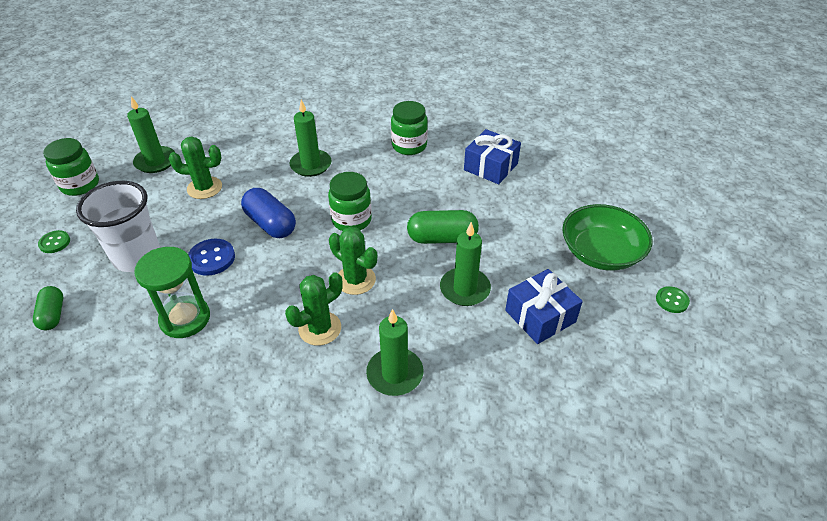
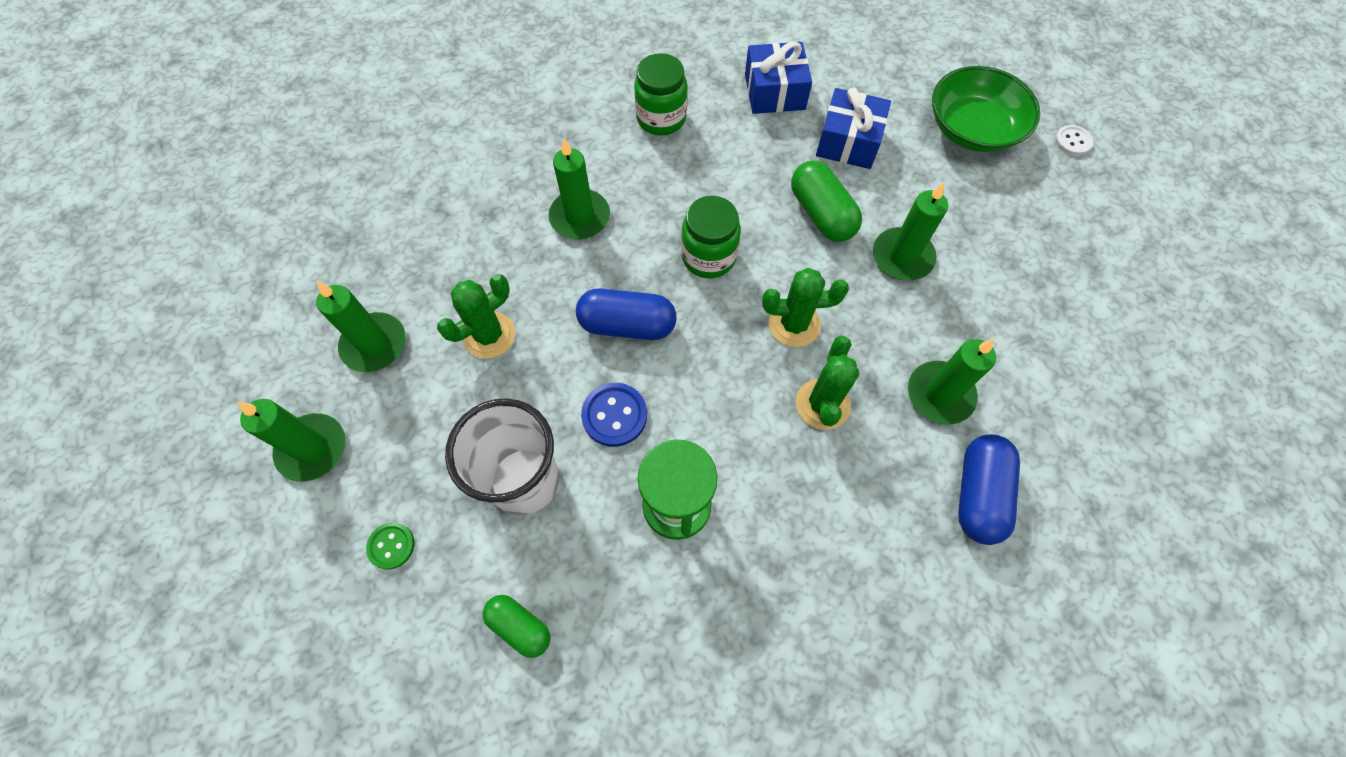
camera: 40 degrees left, 20 degrees up
green jar [43,138,99,196] -> green candle [237,399,345,482]
green capsule [407,210,479,244] -> green capsule turned 75 degrees counterclockwise [791,161,862,242]
blue gift [505,269,583,344] -> blue gift moved to [816,88,891,169]
green button [656,286,690,313] -> white button [1055,125,1093,156]
none -> blue capsule [958,434,1020,545]

